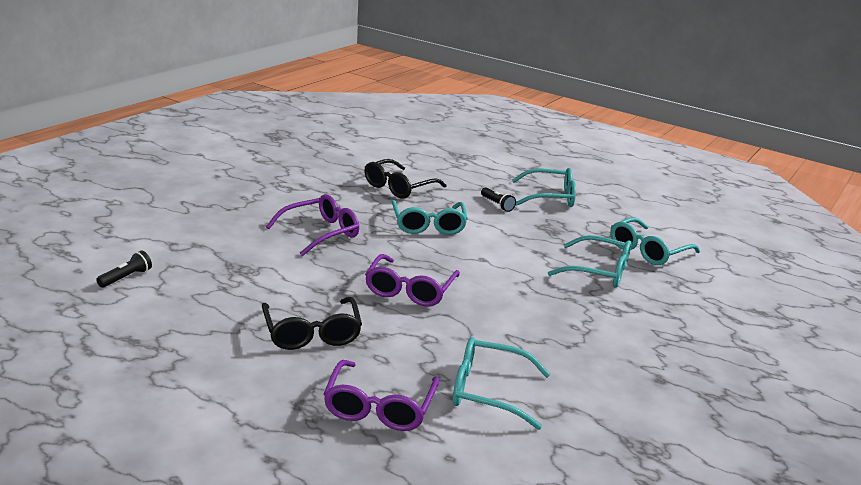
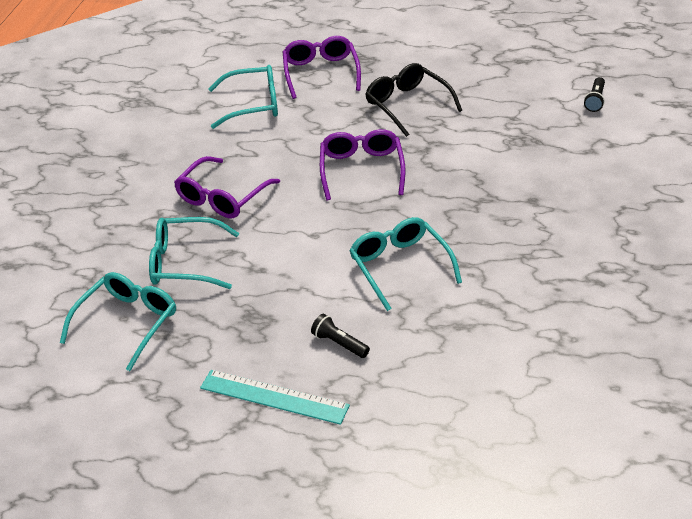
camera: 165 degrees right, 15 degrees up
purple glasses [266,194,359,256] -> purple glasses moved to [174,156,280,218]
black glasses [364,159,446,199] -> none
turquoise glasses [512,168,576,207] -> turquoise ruler [200,370,350,425]

